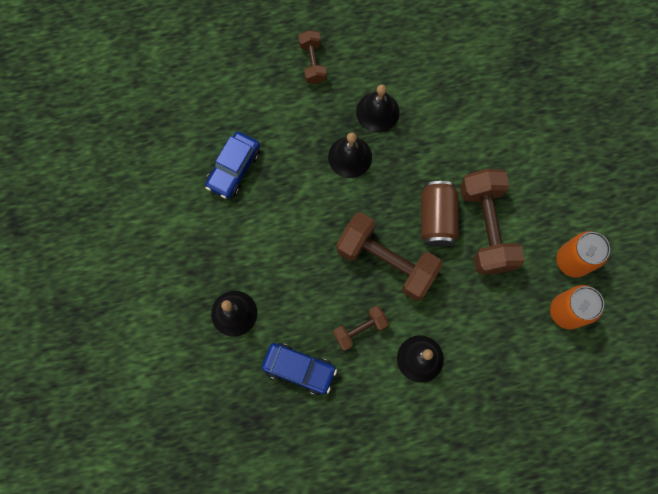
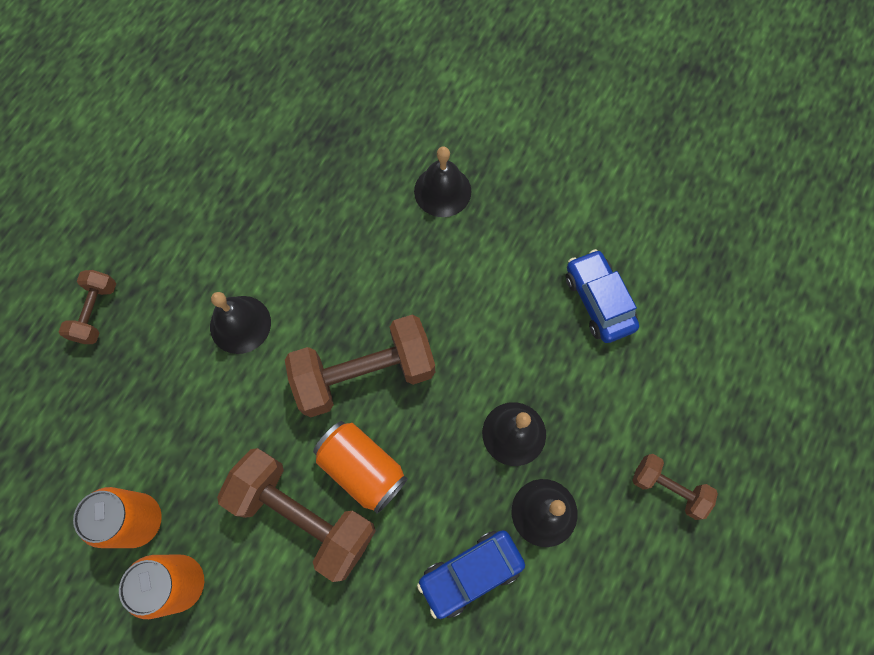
camera: 130 degrees right, 5 degrees down
blue car [262,343,337,395] -> blue car moved to [417,530,525,619]
brown dumbbell [333,306,389,351] -> brown dumbbell moved to [59,270,116,344]
brown can [421,181,459,247] -> orange can [313,421,408,513]

